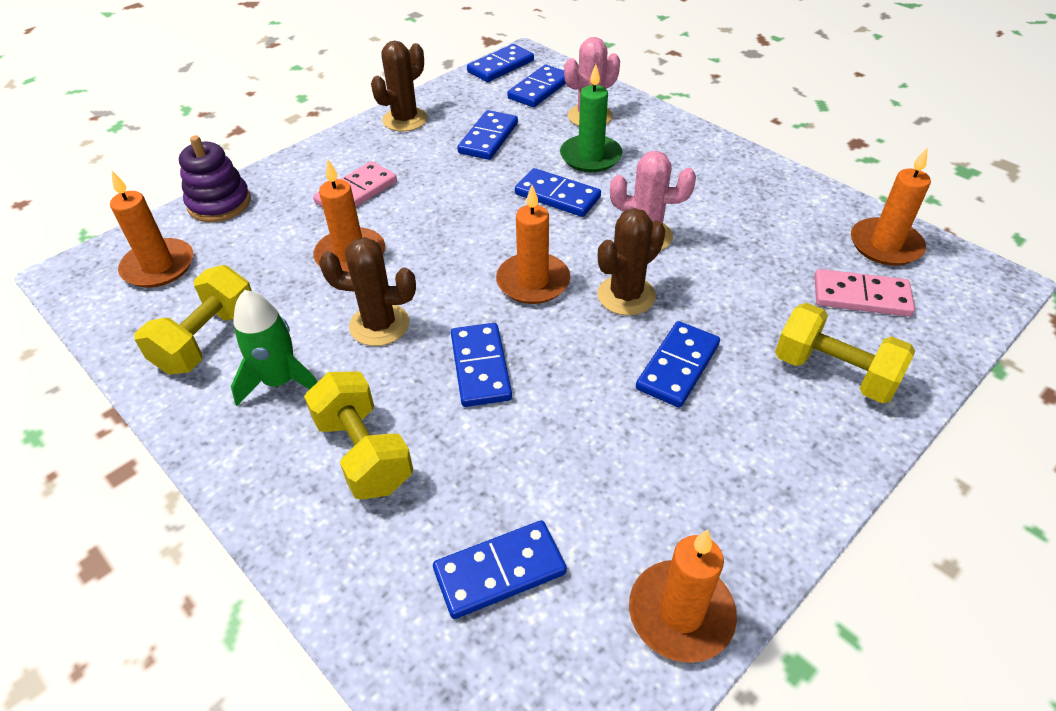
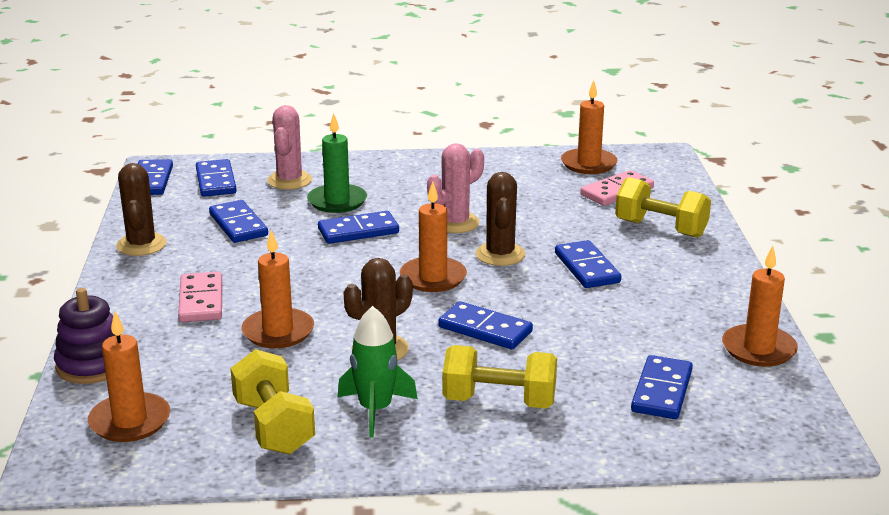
camera: 50 degrees left, 20 degrees down
yellow dumbbell [775,303,915,403] -> yellow dumbbell turned 45 degrees clockwise [615,177,711,238]

